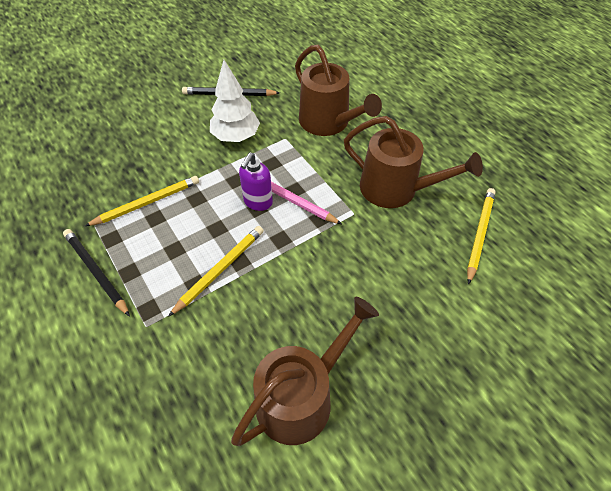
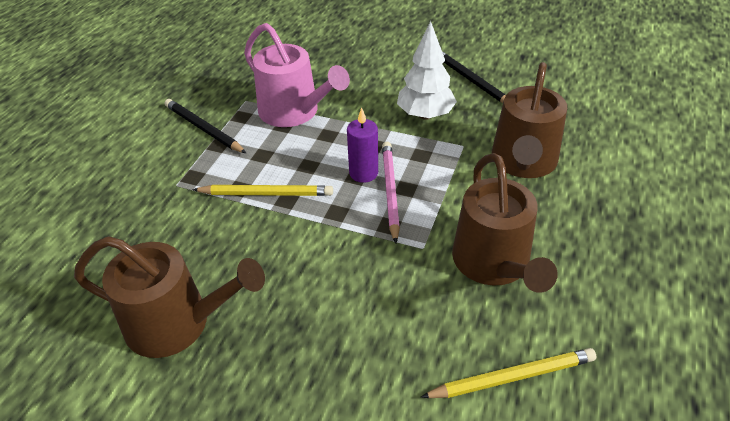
camera: 55 degrees right, 10 degrees down
black pencil [63,229,130,317] -> black pencil turned 60 degrees counterclockwise [165,99,246,153]
yellow pencil [85,176,199,226] -> pink watering can [244,23,350,127]
purple soap dispenser [239,152,273,211] -> purple candle [347,107,378,183]

